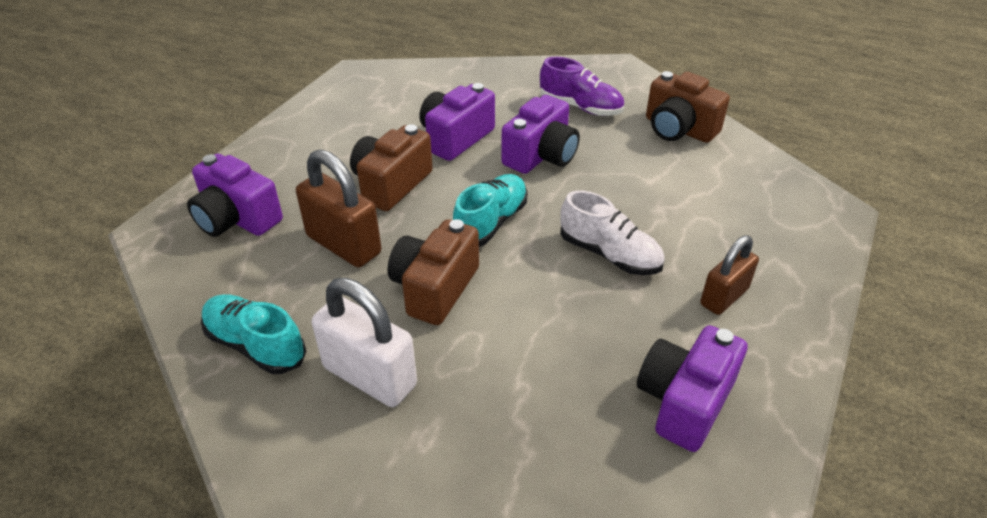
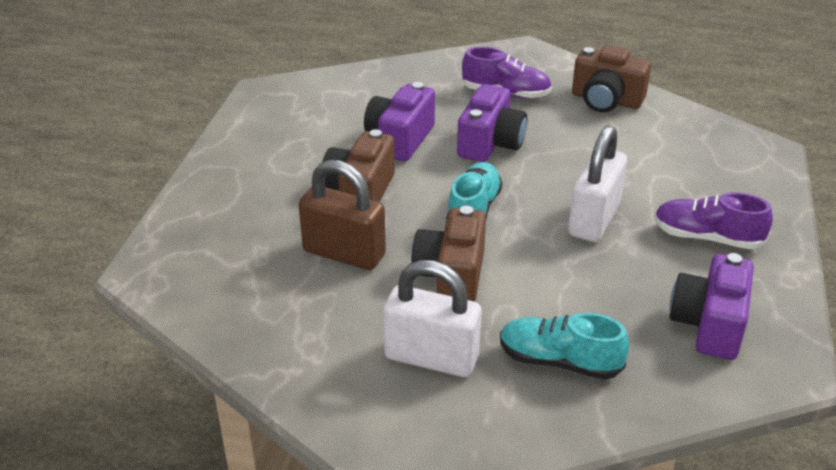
camera: 15 degrees left, 5 degrees down
purple camera [187,153,283,237] -> none
turquoise shoe [201,294,306,374] -> turquoise shoe moved to [500,313,629,380]
white shoe [560,190,665,275] -> white padlock [568,126,627,242]
brown padlock [700,235,759,315] -> purple shoe [654,193,773,249]

